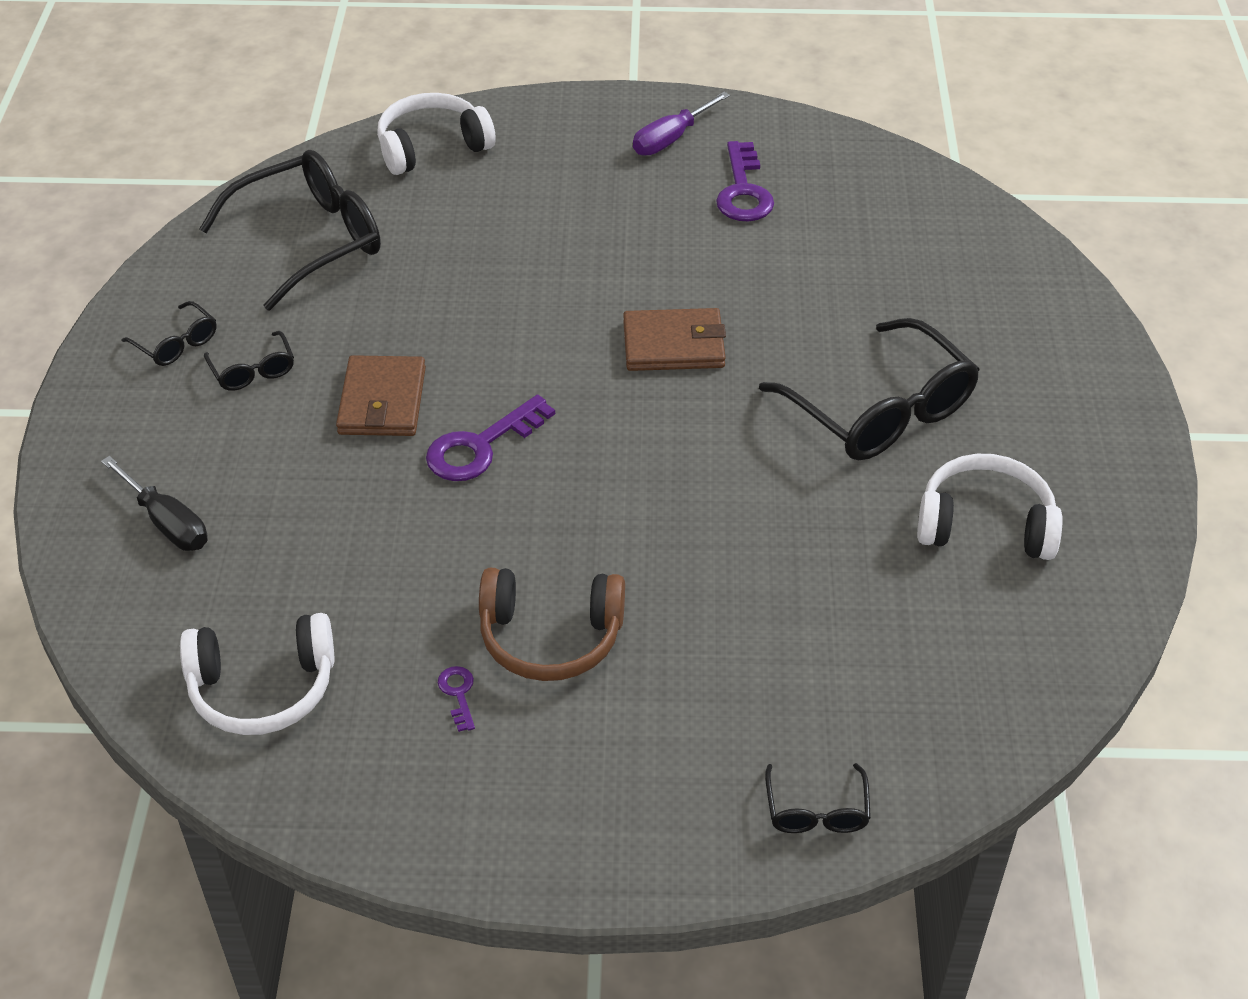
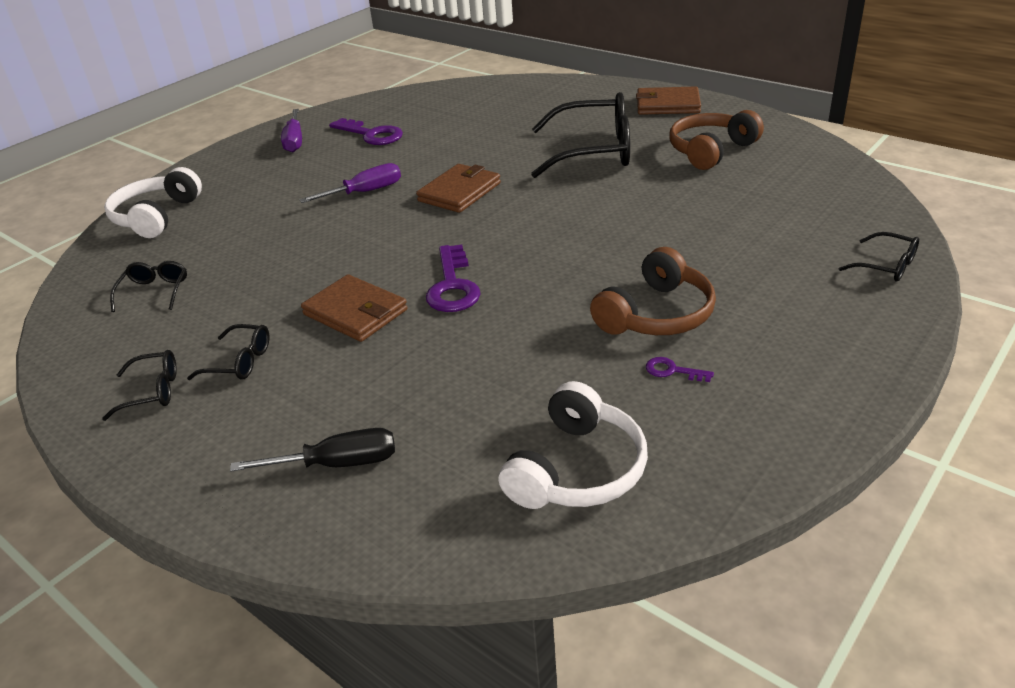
camera: 50 degrees left, 10 degrees down
black glasses [199,150,381,311] -> black glasses [110,261,187,312], size x0.46
white headphones [917,454,1063,560] -> brown headphones [669,110,764,170]
none -> purple screwdriver [299,163,401,203]
none -> brown wallet [636,86,701,115]

